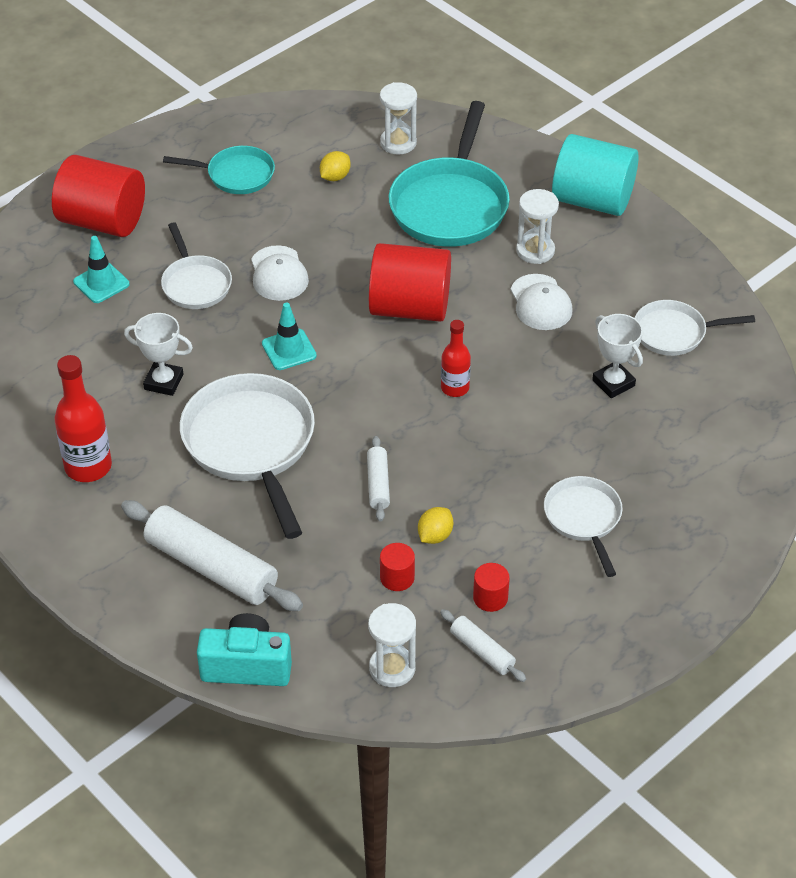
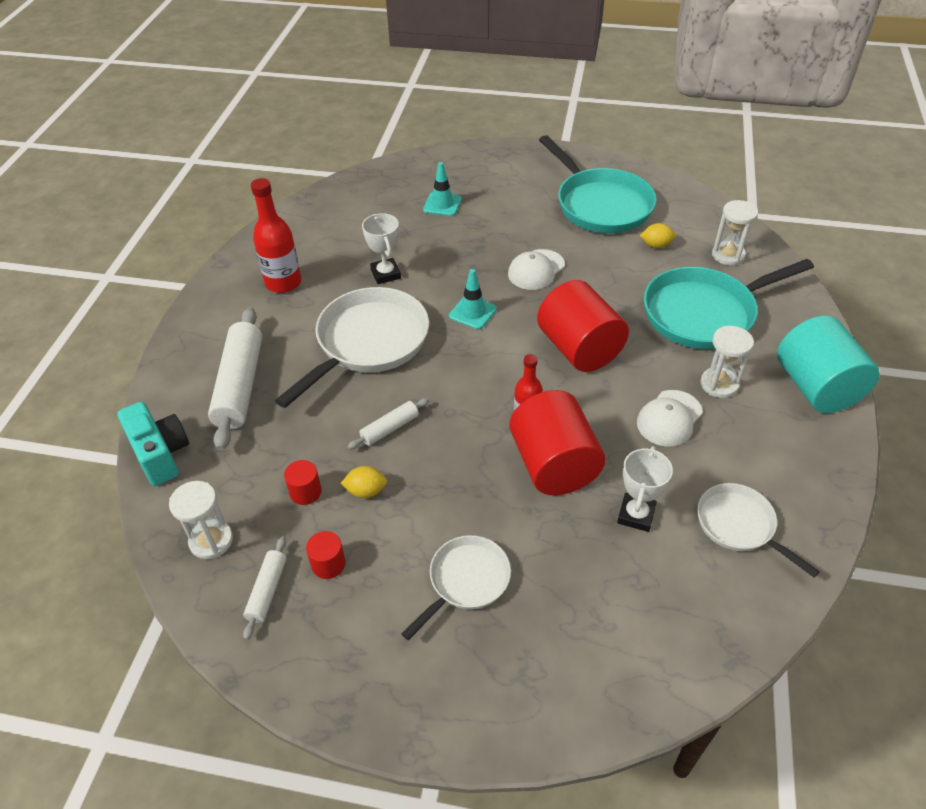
camera: 55 degrees right, 0 degrees up
red cylinder [52,155,145,237] -> red cylinder moved to [509,390,605,495]
white pan [161,222,232,309] -> none
turquoise pan [163,146,275,194] -> turquoise pan [539,135,657,233], size x1.77

